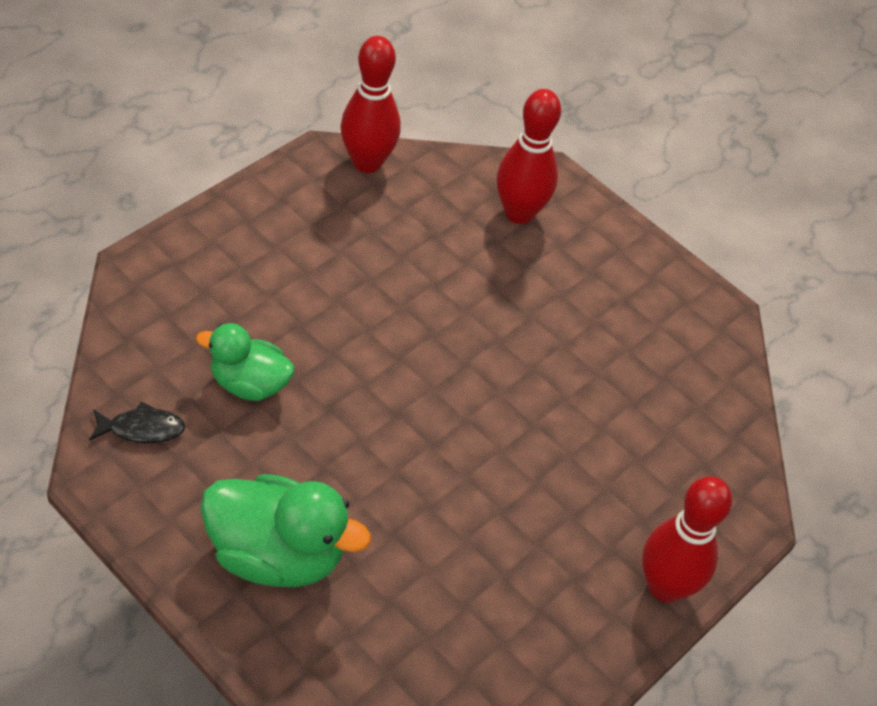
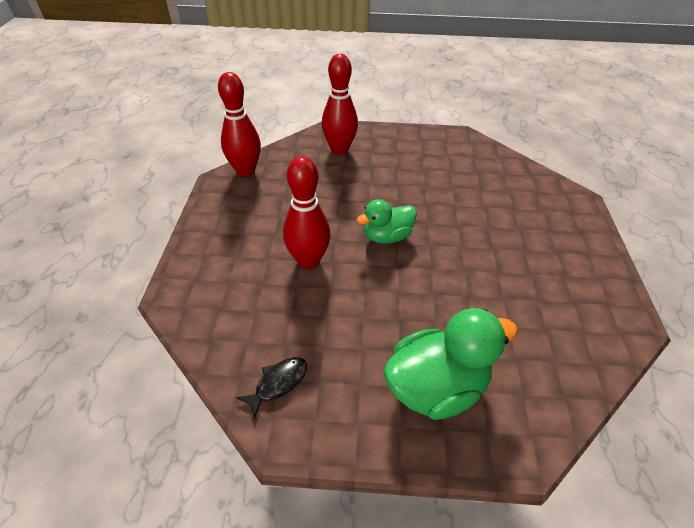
camera: 35 degrees left, 5 degrees down
green duck [196,323,294,401] -> green duck moved to [357,199,417,244]
red bowling pin [642,476,732,603] -> red bowling pin moved to [283,156,331,269]

